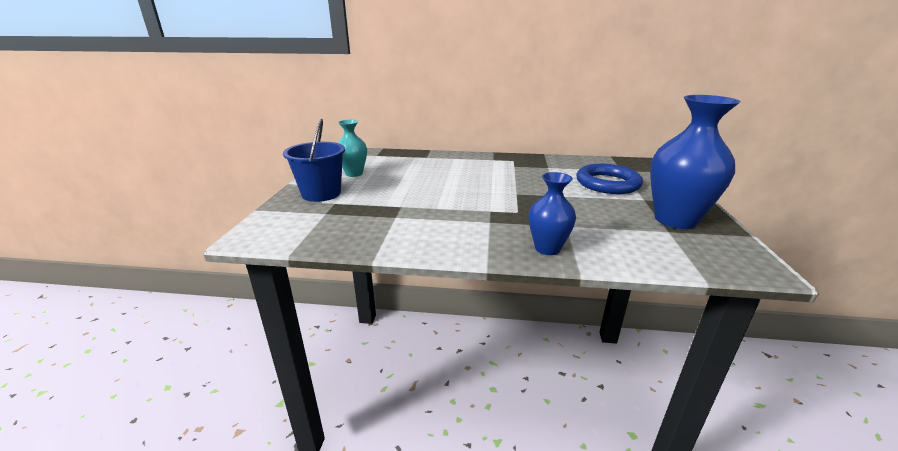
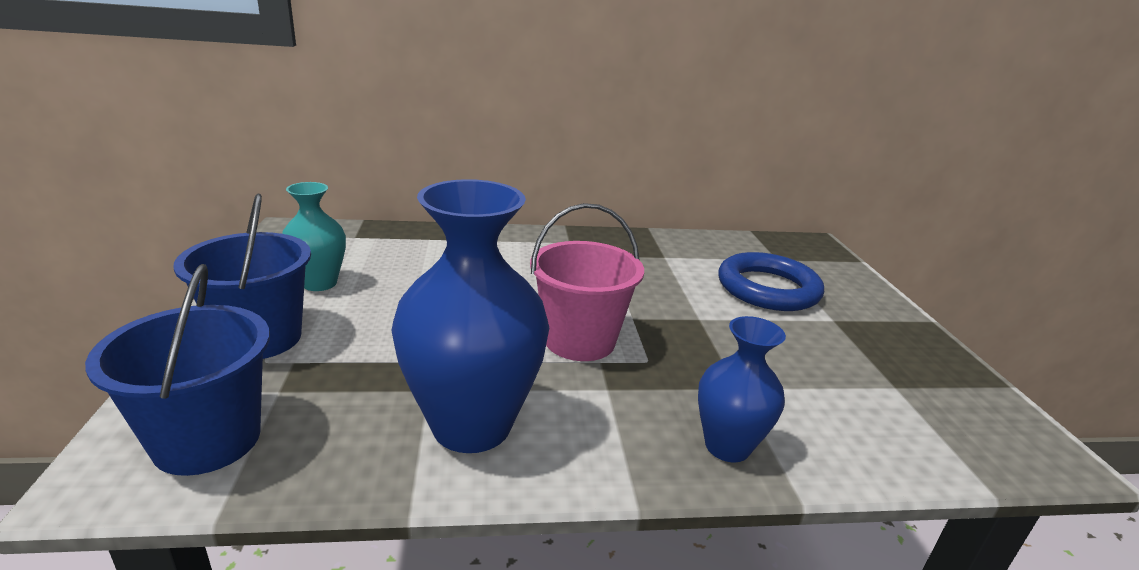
camera: 15 degrees left, 0 degrees up
blue vase [650,95,741,229] -> blue vase moved to [391,179,549,453]
none -> blue bucket [85,264,270,476]
none -> pink bucket [530,203,644,361]

